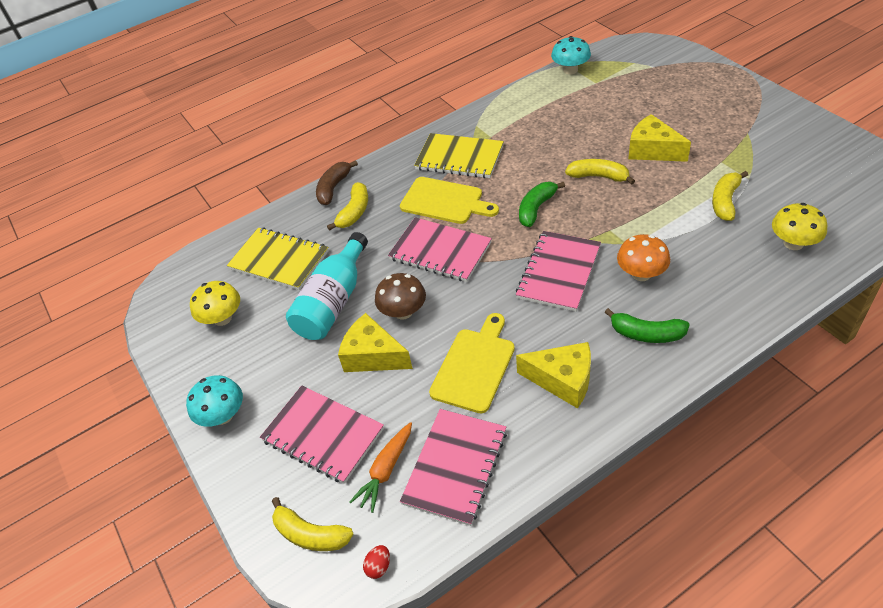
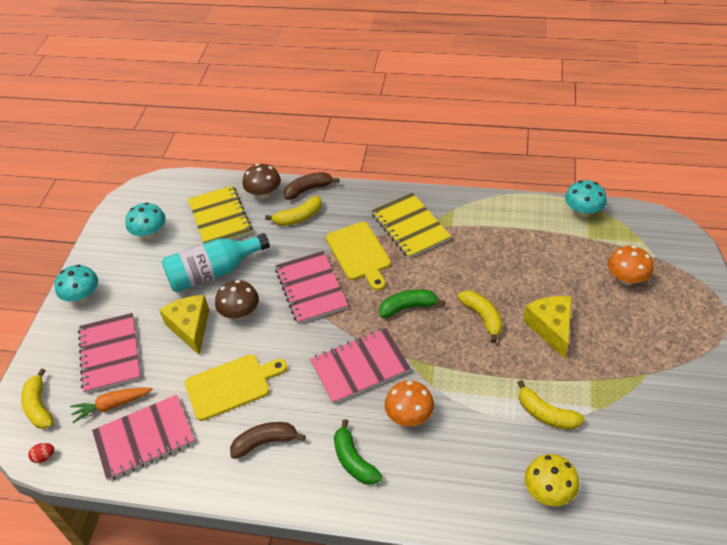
camera: 40 degrees right, 0 degrees up
yellow mushroom [190,281,240,326] -> turquoise mushroom [125,202,166,239]
yellow cheese [516,342,591,409] -> brown banana [230,422,306,459]
yellow banana [712,171,748,221] -> yellow banana turned 120 degrees counterclockwise [517,380,585,430]
none -> brown mushroom [242,164,281,199]
none -> orange mushroom [608,246,653,285]

